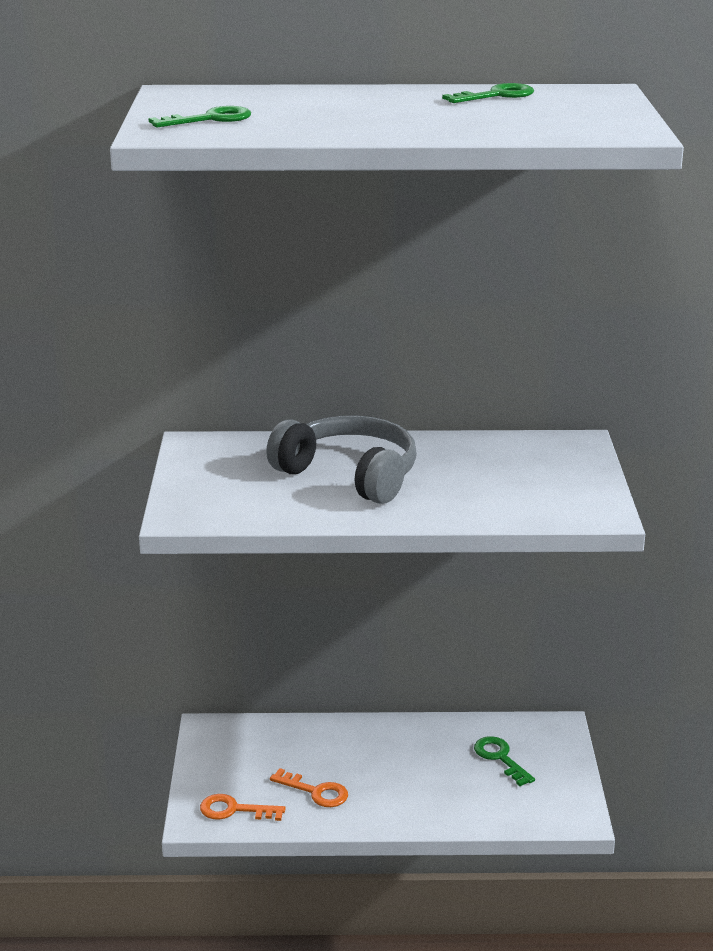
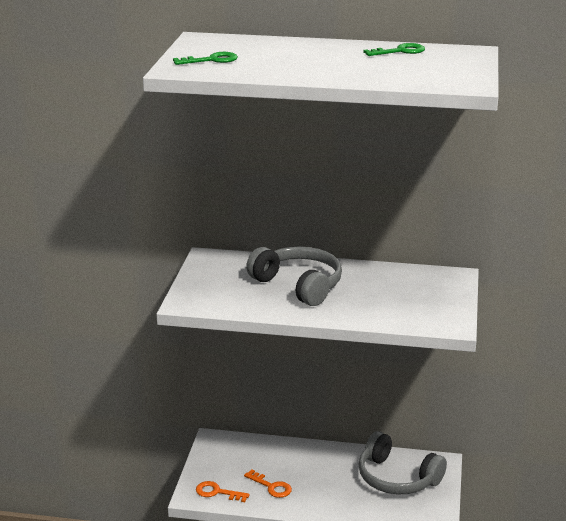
camera: 10 degrees right, 0 degrees up
green key [474,736,535,786] -> grey headphones [359,431,447,494]

